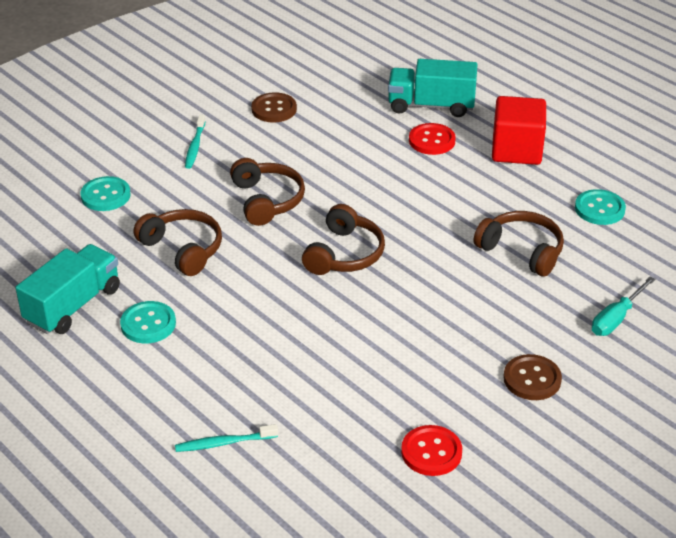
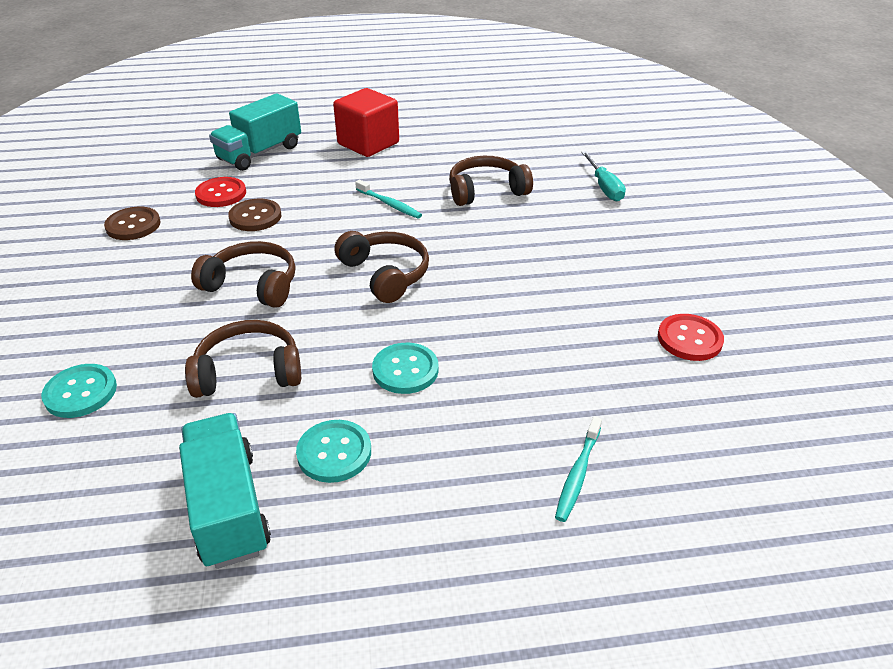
camera: 55 degrees left, 0 degrees up
turquoise toothbrush [185,115,206,169] -> turquoise toothbrush moved to [355,180,422,218]
red button [409,123,456,155] -> red button moved to [195,177,246,207]
brown button [504,354,562,400] -> brown button moved to [228,199,282,231]
turquoise button [575,189,626,225] -> turquoise button moved to [372,343,439,394]

